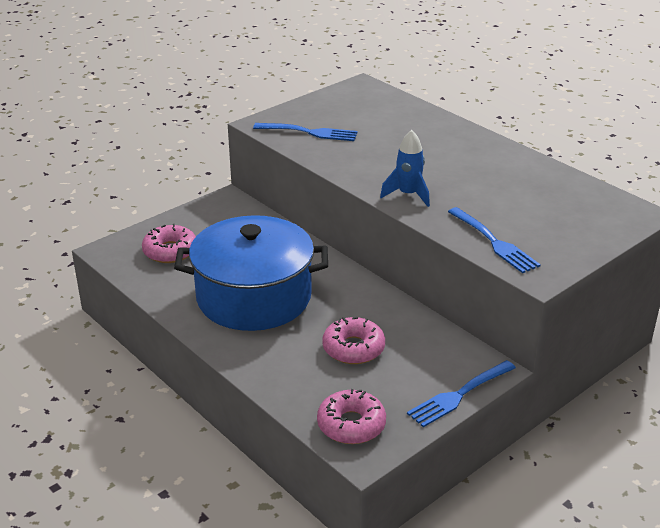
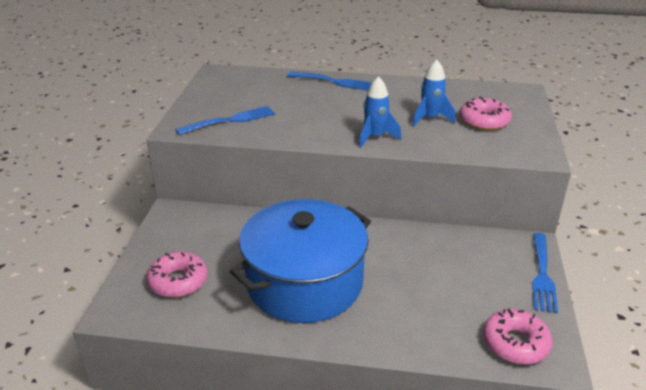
camera: 40 degrees left, 0 degrees up
pink donut [322,317,385,364] -> pink donut moved to [459,96,512,131]
blue fork [448,207,541,273] -> blue fork moved to [287,72,372,90]
none -> blue rocket [412,60,455,126]

